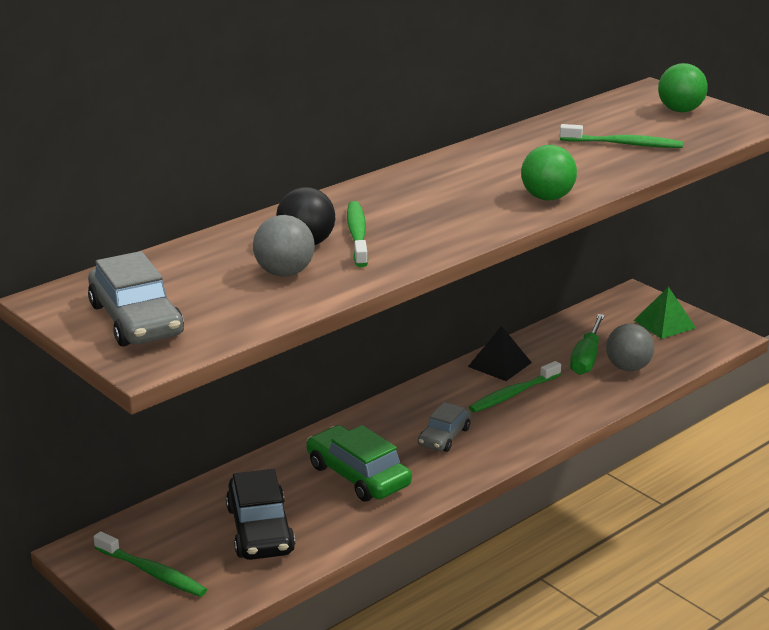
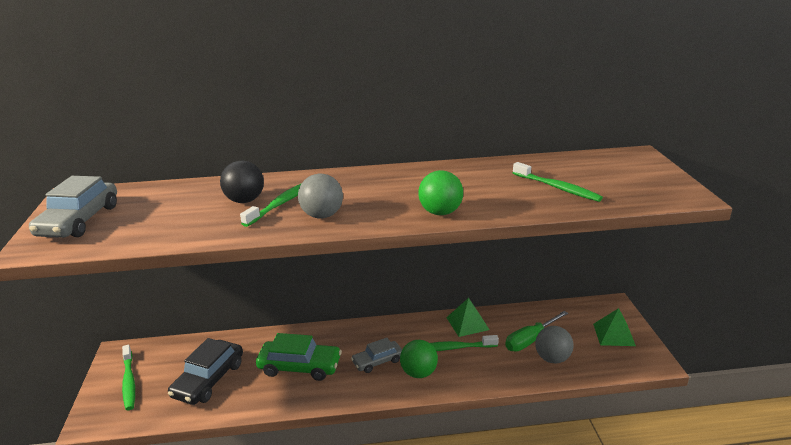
camera: 35 degrees right, 0 degrees up
grey ball [253,215,315,277] -> grey ball moved to [298,174,343,218]
green car [306,425,412,502] -> green car turned 105 degrees clockwise [256,333,342,381]
black pyramid [468,326,532,381] -> green pyramid [446,298,490,337]
green ball [658,63,708,112] -> green ball moved to [400,340,438,378]

